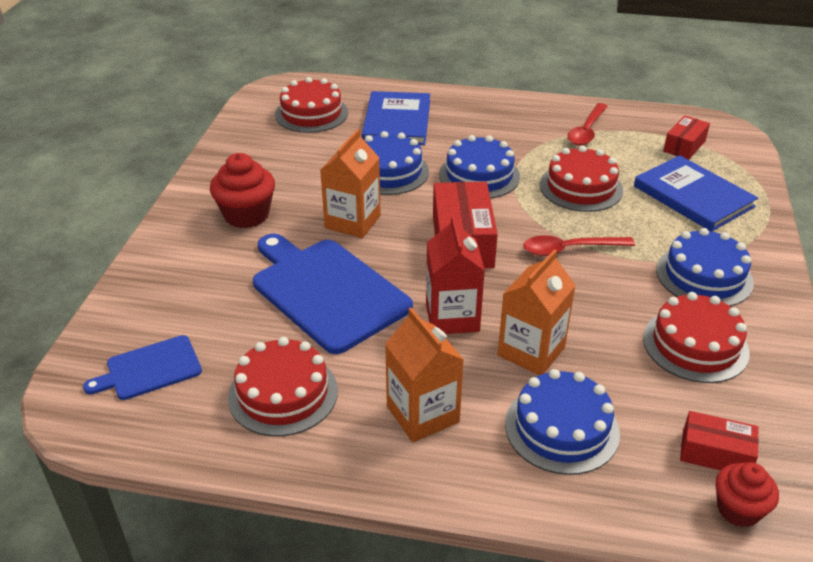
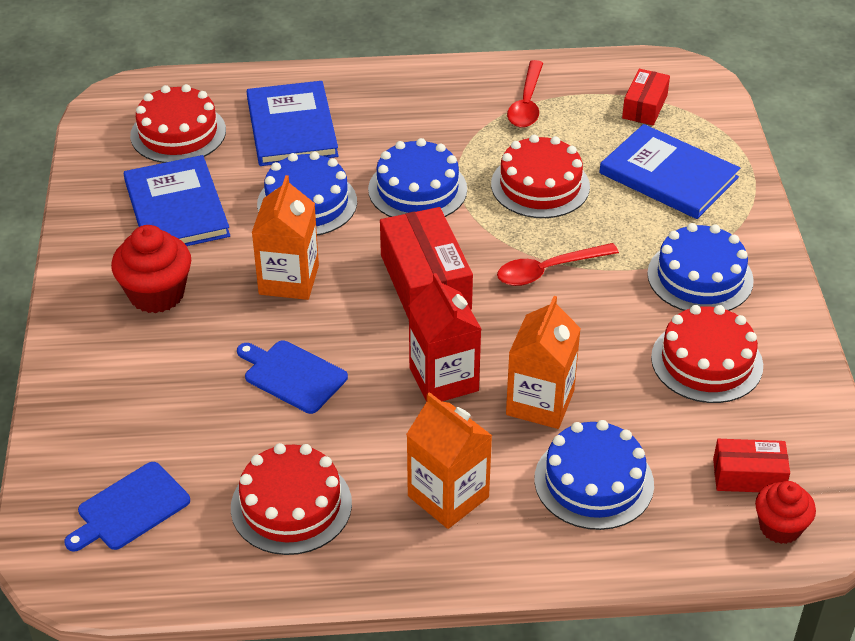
camera: 15 degrees left, 5 degrees up
blue cutting board [253,234,413,354] -> blue cutting board [237,341,348,414], size x0.53
none -> blue book [124,155,230,246]

